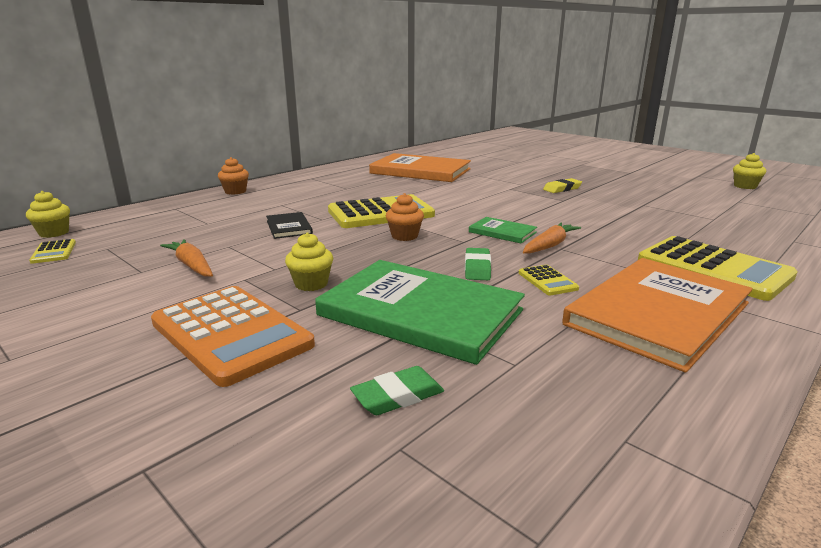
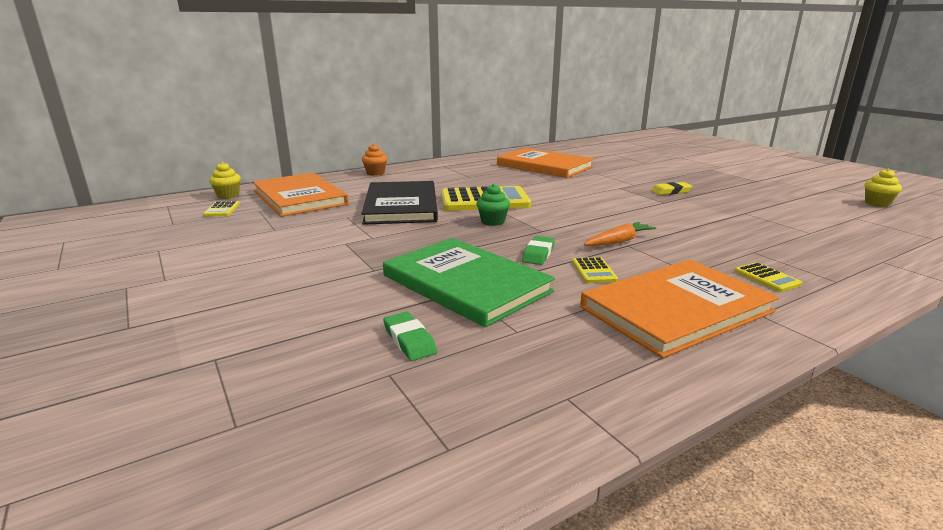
camera: 15 degrees right, 0 degrees up
orange calculator [151,286,315,387] -> none
orange carrot [160,239,213,277] -> none
black book [266,212,313,239] -> black book [361,181,438,225], size x2.17
yellow cupcake [285,232,333,291] -> none
green eraser [350,366,444,415] -> green eraser turned 75 degrees clockwise [383,312,437,361]
orange cupcake [386,193,424,241] -> green cupcake [476,184,510,226]
green book [469,217,537,243] -> none
yellow calculator [638,236,798,301] -> yellow calculator [734,262,802,292], size x0.44
none -> orange book [252,173,349,217]

